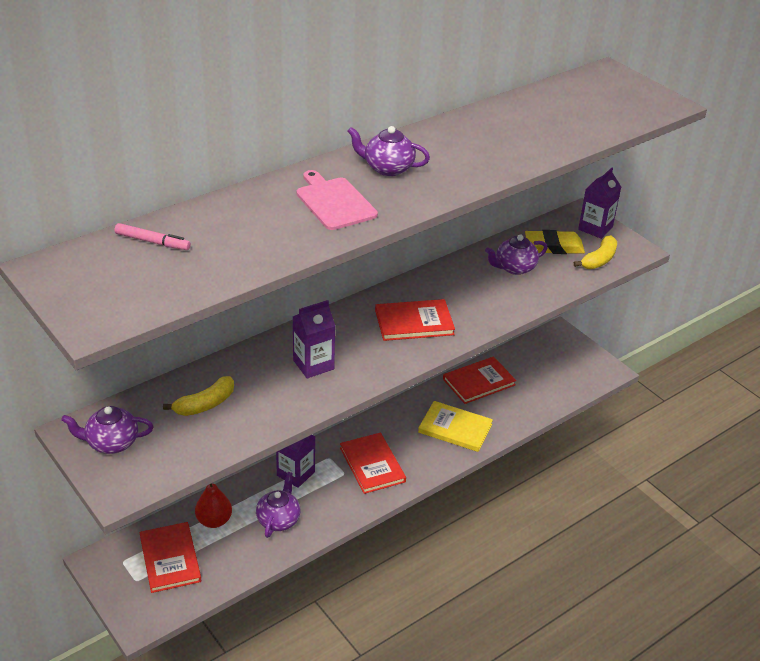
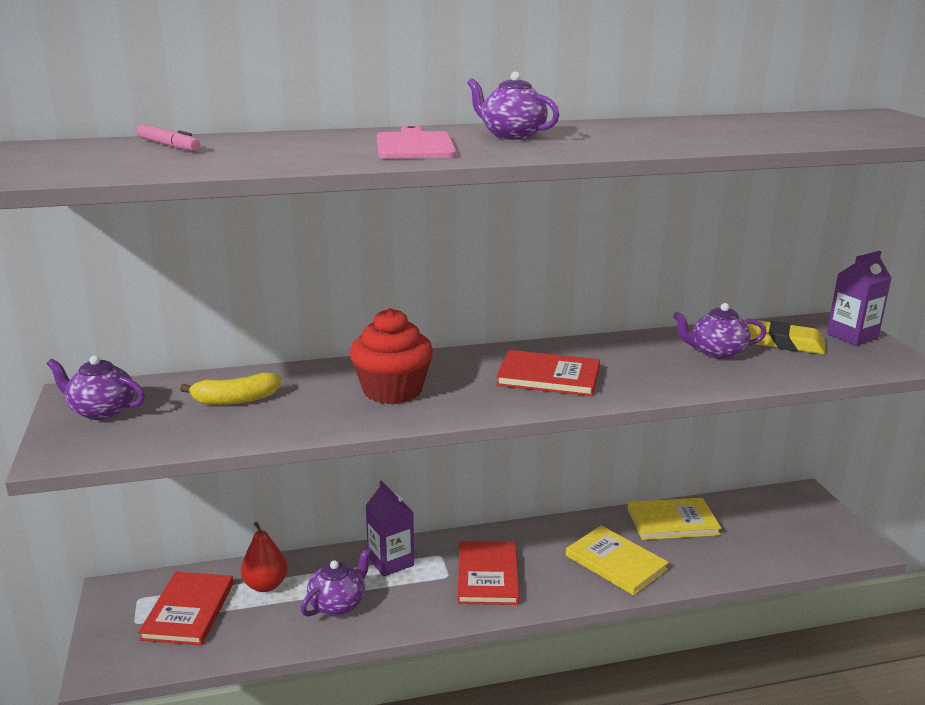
camera: 25 degrees right, 15 degrees down
purple carton [293,300,335,379] -> red cupcake [350,308,433,404]
red book [443,356,516,404] -> yellow book [627,498,721,540]
yellow banana [574,235,617,269] -> none

